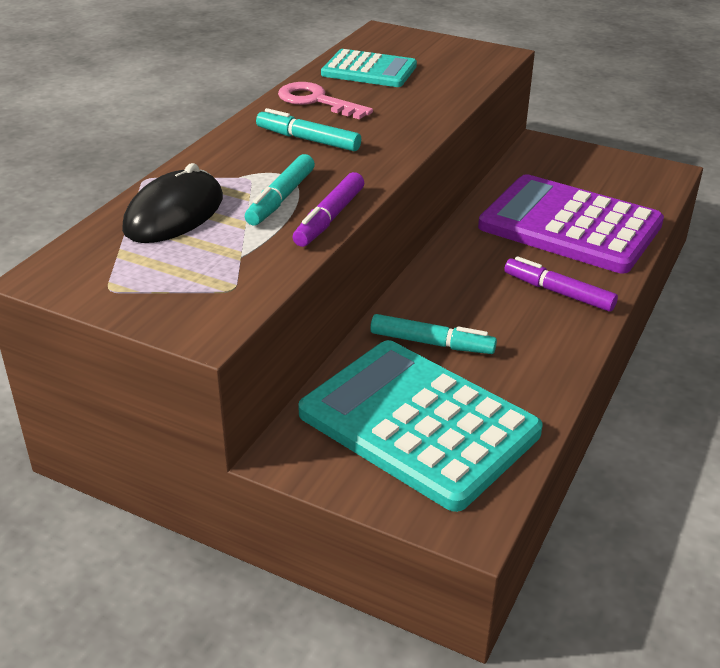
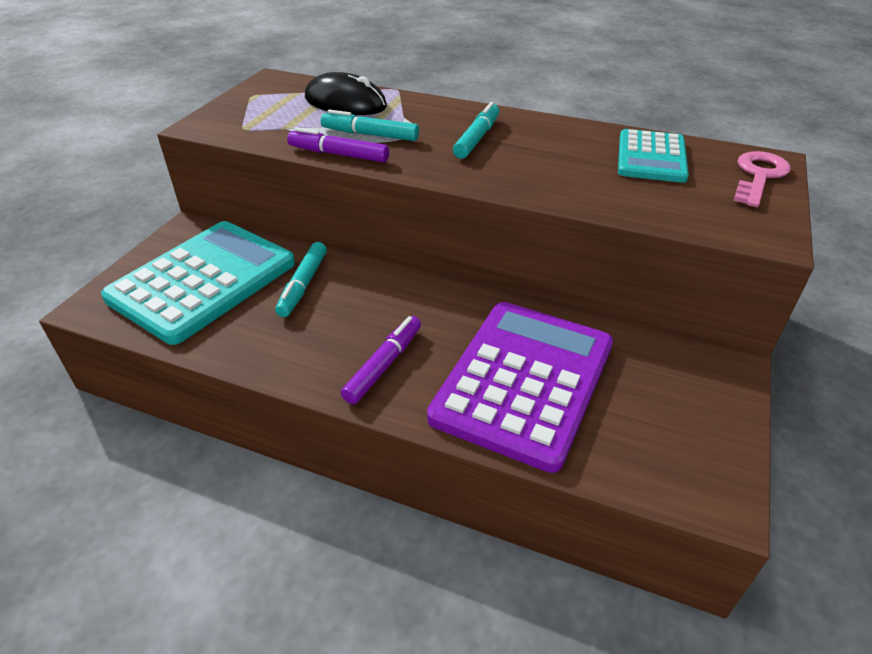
camera: 85 degrees right, 5 degrees up
pink key [278,82,373,120] -> pink key moved to [733,151,791,207]

